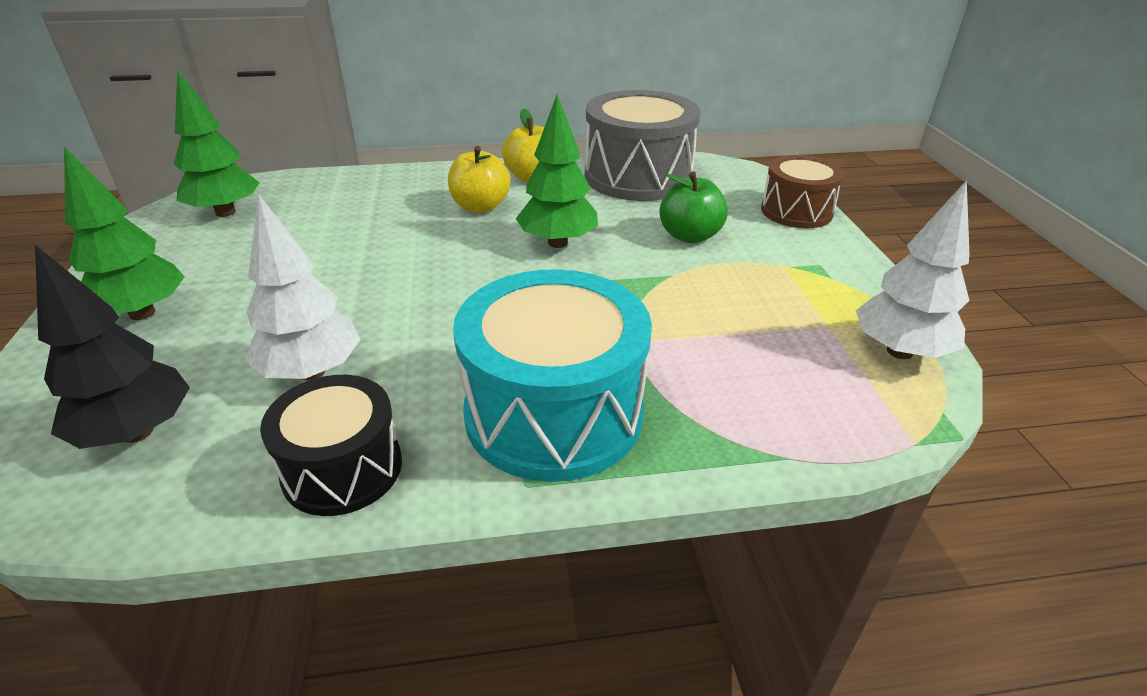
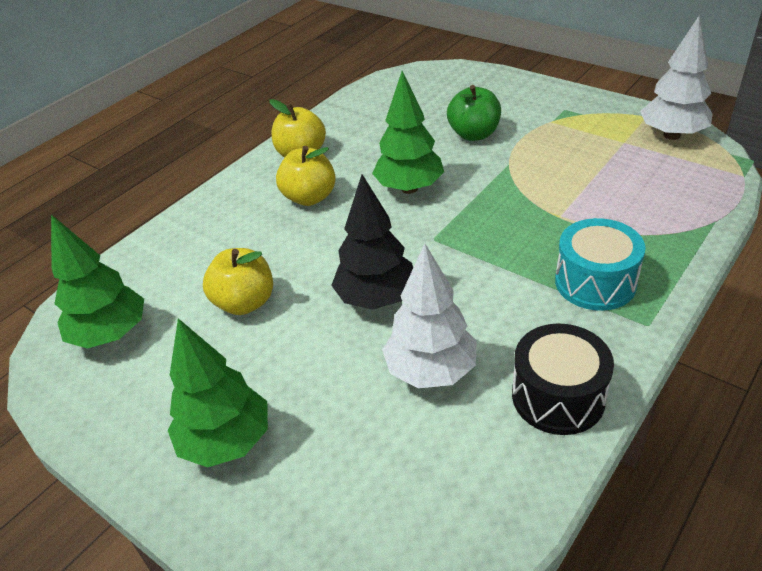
camera: 40 degrees left, 5 degrees up
black tree [35,245,190,449] -> black tree moved to [331,174,413,310]
turquoise drum [453,269,652,482] -> turquoise drum [555,218,645,311], size x0.60
grey drum [585,90,700,201] -> none
brown drum [761,155,844,228] -> none
none -> yellow apple [203,248,273,315]

